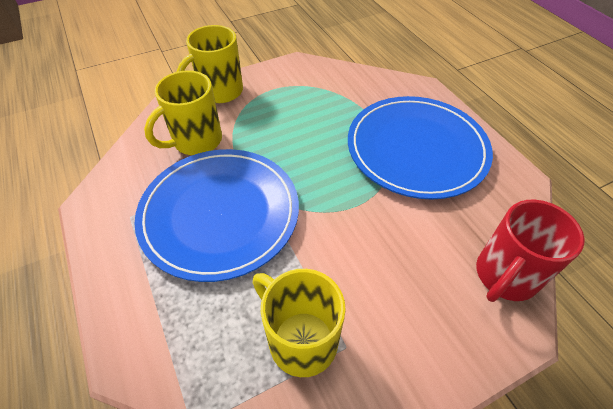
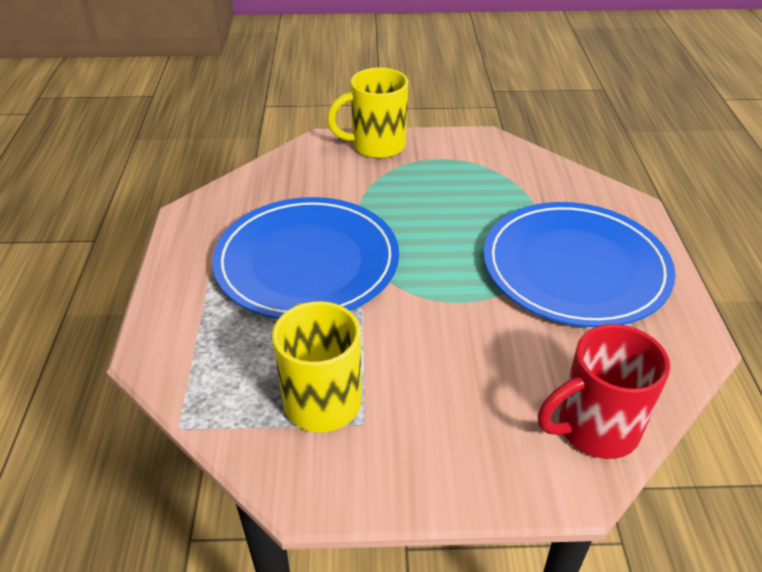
camera: 25 degrees right, 10 degrees down
yellow mug [144,70,222,155] -> none

